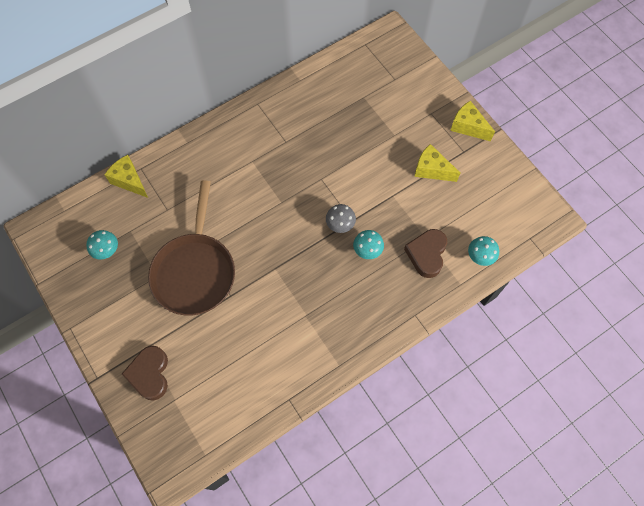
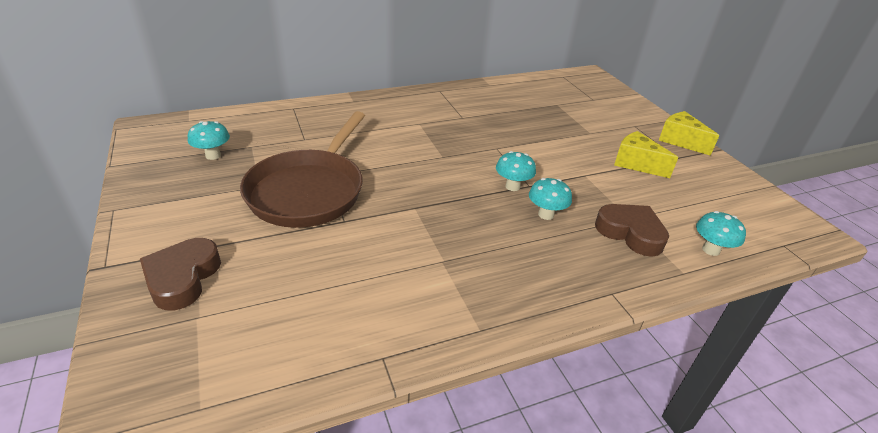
camera: 10 degrees right, 30 degrees down
yellow cheese [105,155,148,198] -> none
grey mushroom [326,204,356,233] -> turquoise mushroom [496,151,536,191]
brown heart [404,229,447,278] -> brown heart turned 105 degrees clockwise [595,204,669,257]

